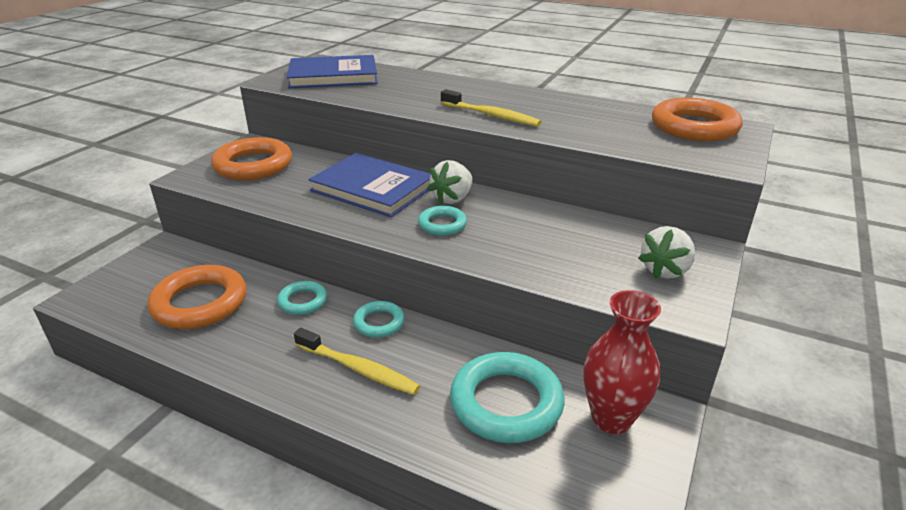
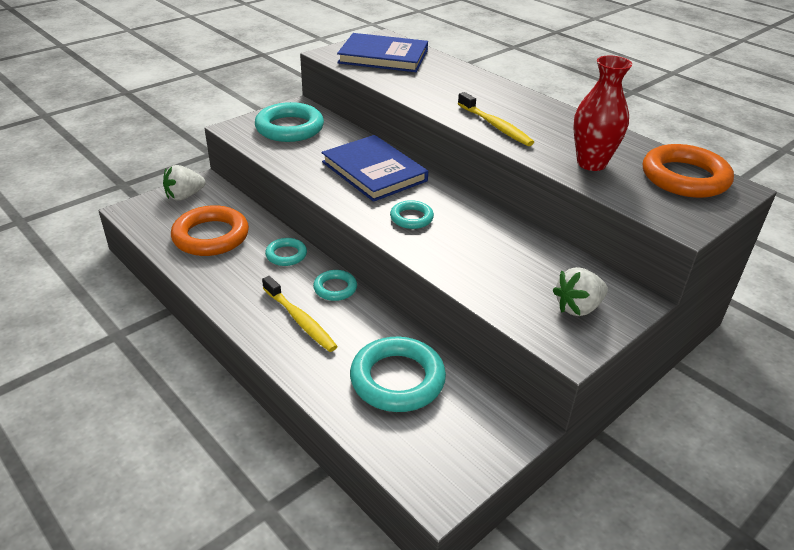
camera: 20 degrees right, 5 degrees up
orange ring [211,137,292,180] -> turquoise ring [255,102,324,142]
white strawberry [427,160,473,204] -> white strawberry moved to [163,165,206,200]
red vase [583,290,661,434] -> red vase moved to [574,55,633,171]

